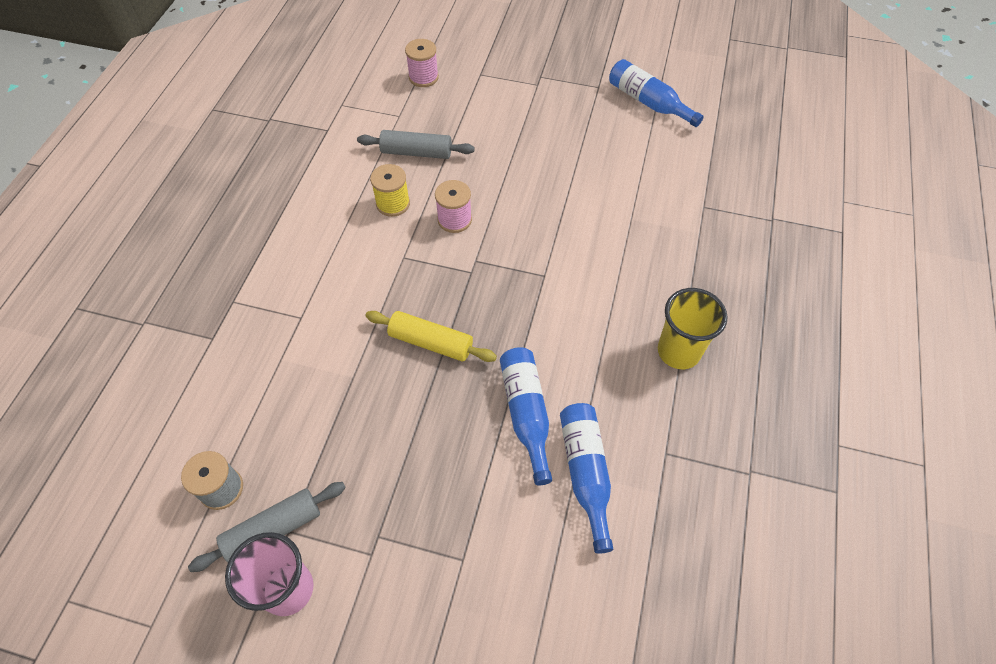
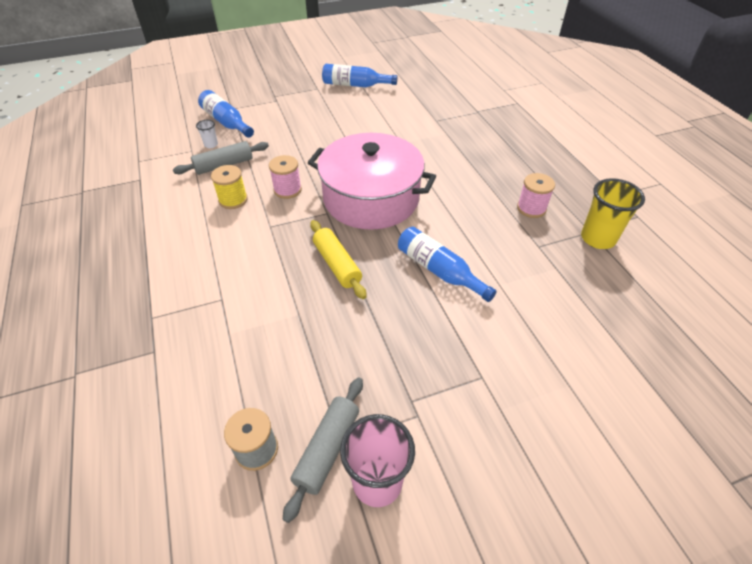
camera: 35 degrees left, 10 degrees down
yellow rolling pin [365,311,497,362] -> yellow rolling pin turned 75 degrees clockwise [310,220,367,299]
pink spool [405,39,439,87] -> pink spool moved to [517,173,555,218]
blue bottle [560,403,613,554] -> blue bottle moved to [198,90,254,138]
yellow cup [658,288,728,369] -> yellow cup moved to [581,178,645,249]
none -> white cup [196,120,218,148]
none -> pink pot [308,133,436,230]

